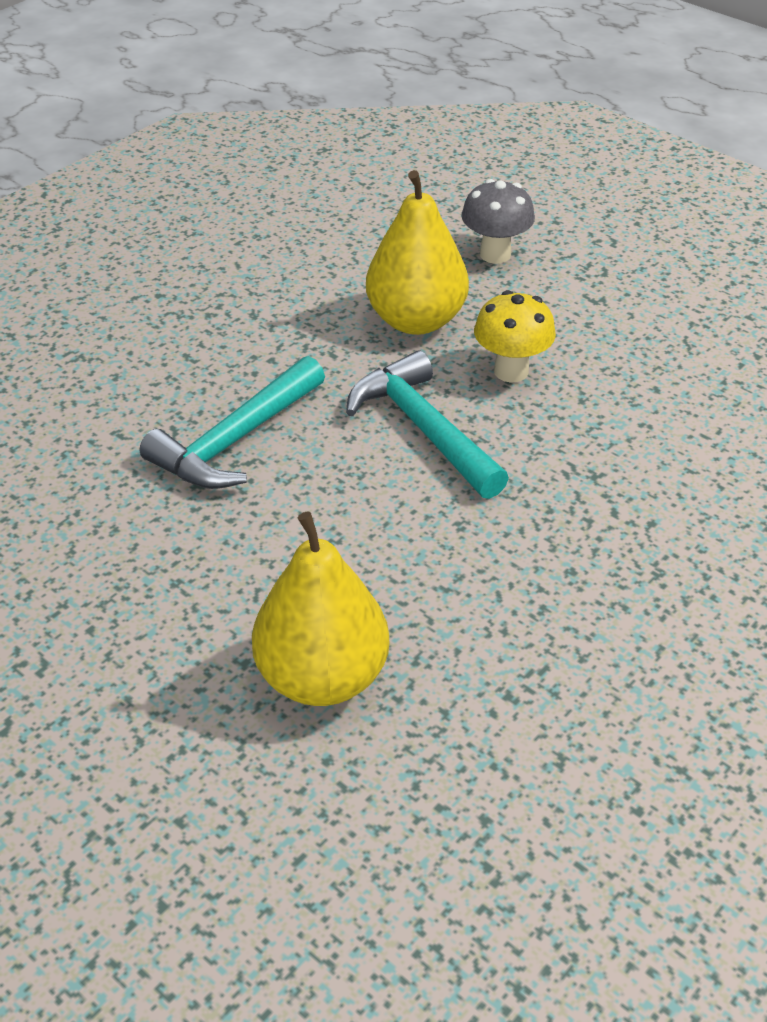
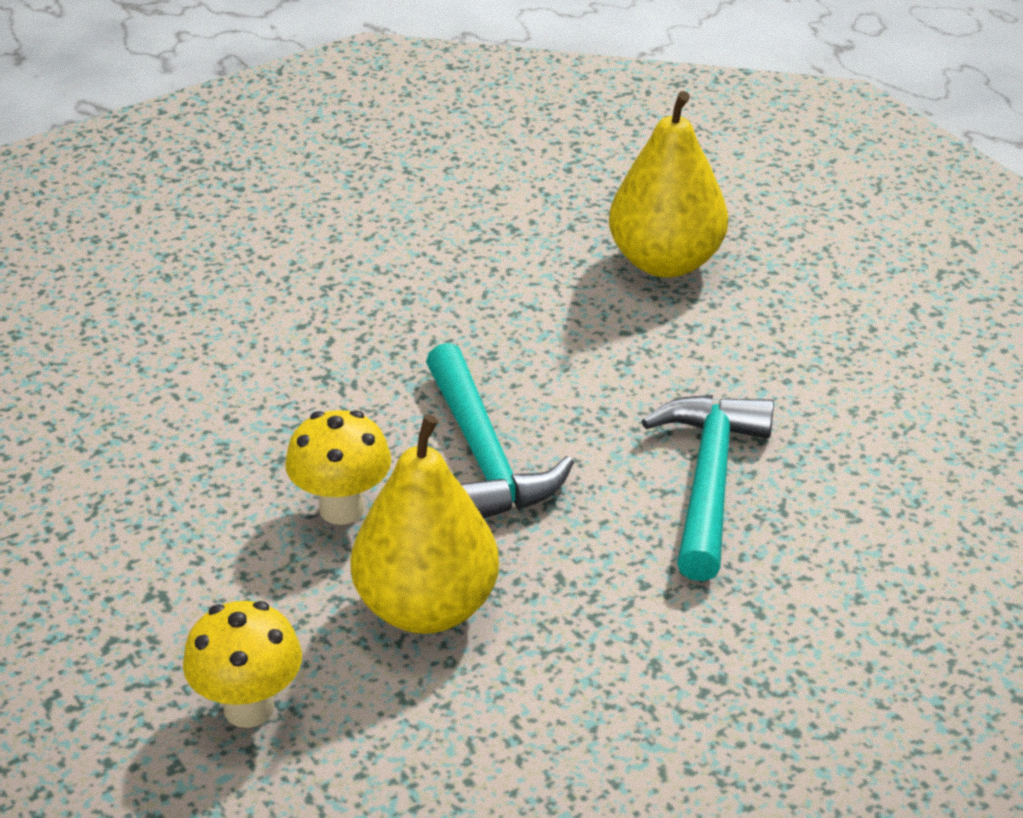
camera: 165 degrees left, 5 degrees down
turquoise hammer [140,356,325,489] -> turquoise hammer turned 45 degrees counterclockwise [641,395,774,581]
grey mushroom [461,179,535,264] -> yellow mushroom [183,601,302,728]

